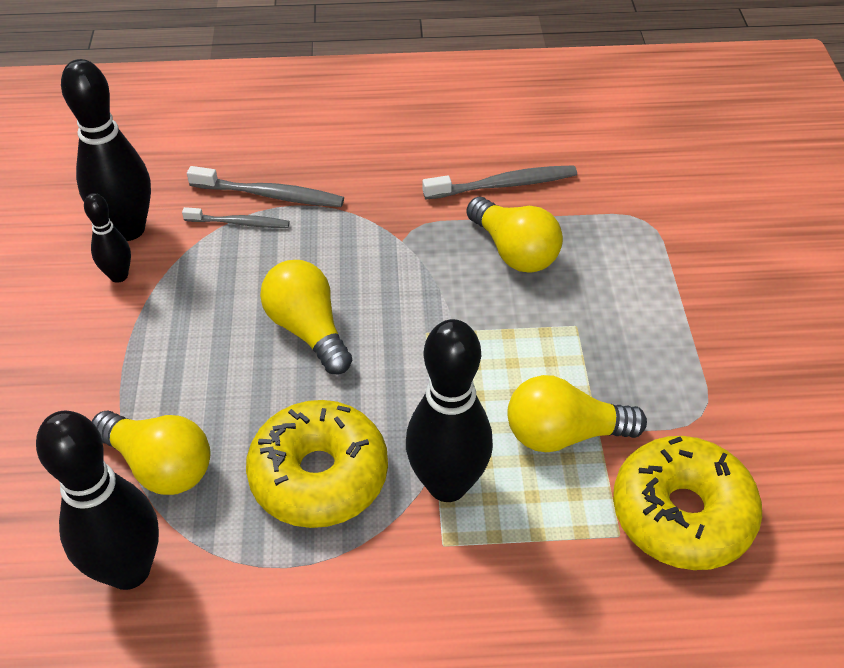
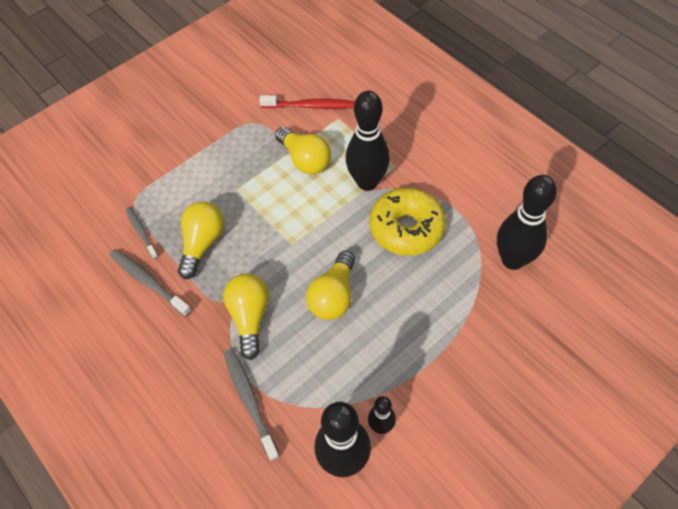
camera: 125 degrees left, 10 degrees up
yellow light bulb [92,411,211,495] -> yellow light bulb moved to [223,274,269,360]
grey toothbrush [182,207,290,228] -> grey toothbrush moved to [125,207,158,259]
yellow donut [613,436,762,570] -> red toothbrush [259,95,355,109]

